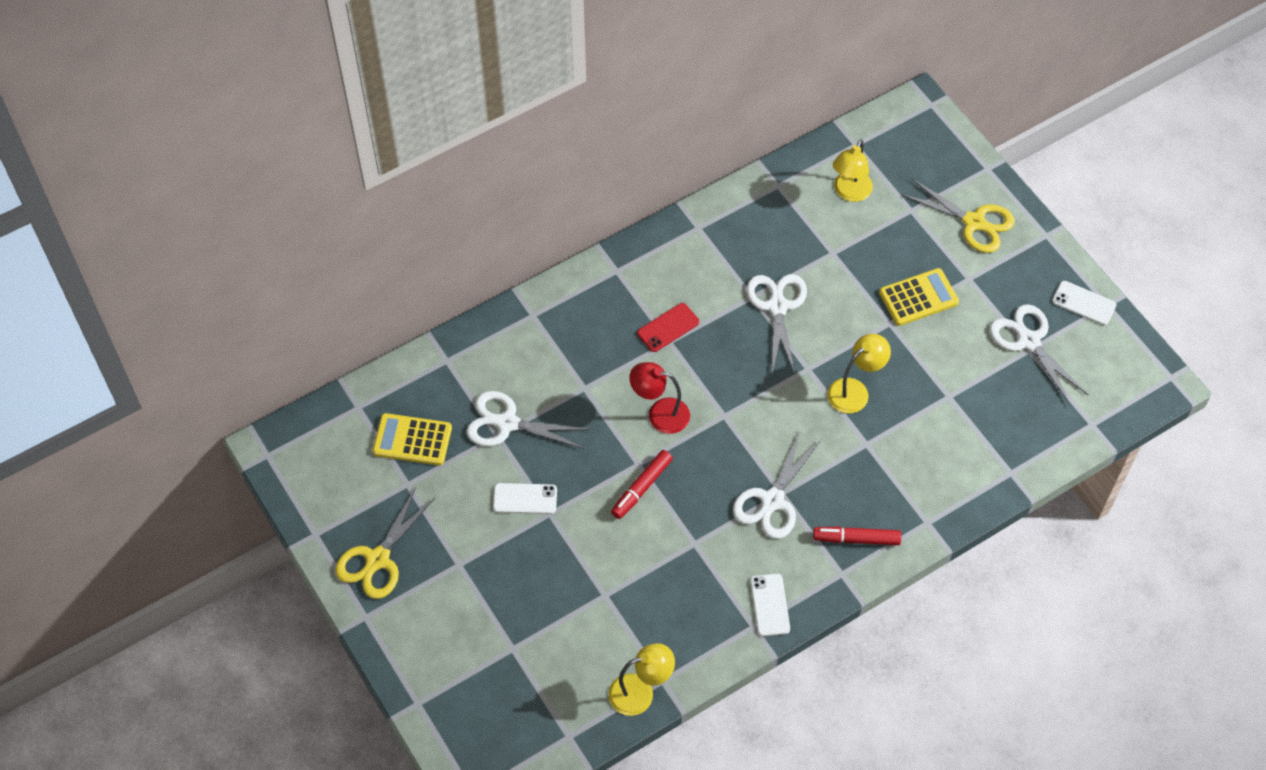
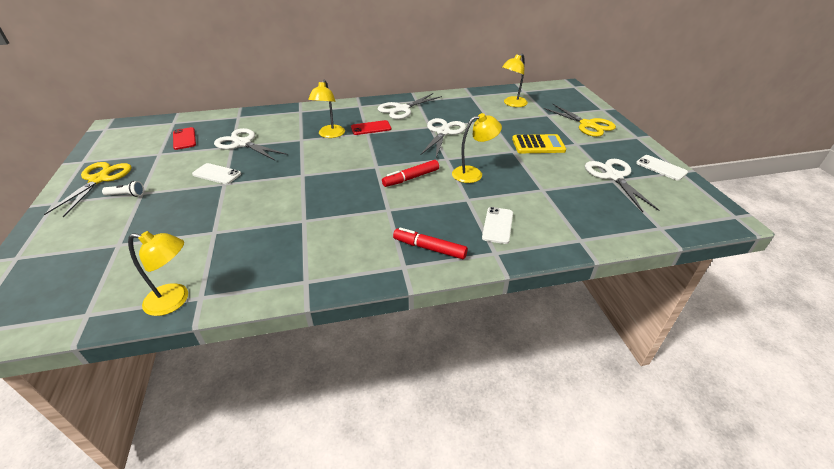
camera: 20 degrees right, 20 degrees down
yellow scissors [335,487,435,599] -> yellow scissors turned 135 degrees clockwise [44,162,132,217]
yellow calculator [373,413,452,465] -> red phone [173,127,196,150]
red marker [611,450,673,519] -> red marker moved to [382,160,439,187]
red lamp [629,362,690,434] -> none
white scissors [733,432,821,539] -> white scissors moved to [378,93,442,119]
white phone [750,574,790,637] -> white phone moved to [482,207,513,244]
none -> white flashlight [102,181,144,197]
none -> yellow lamp [308,80,345,138]

